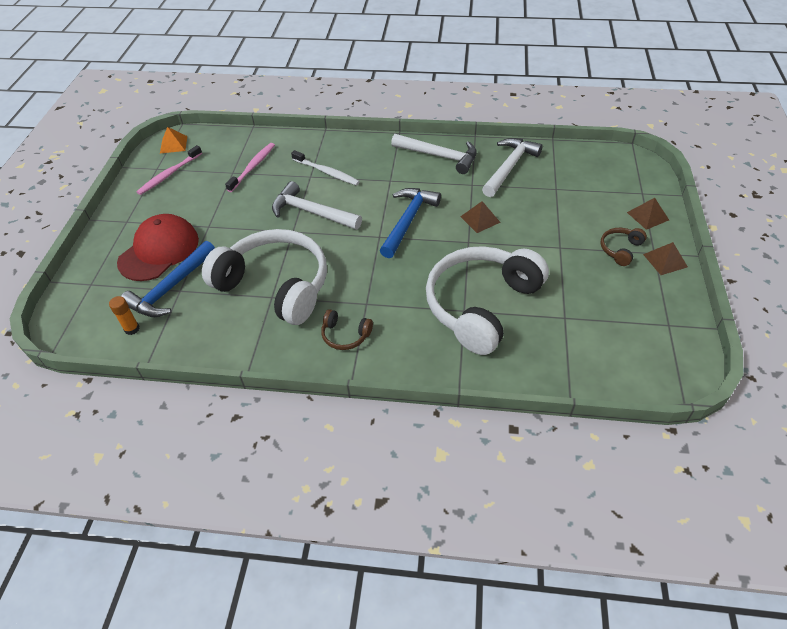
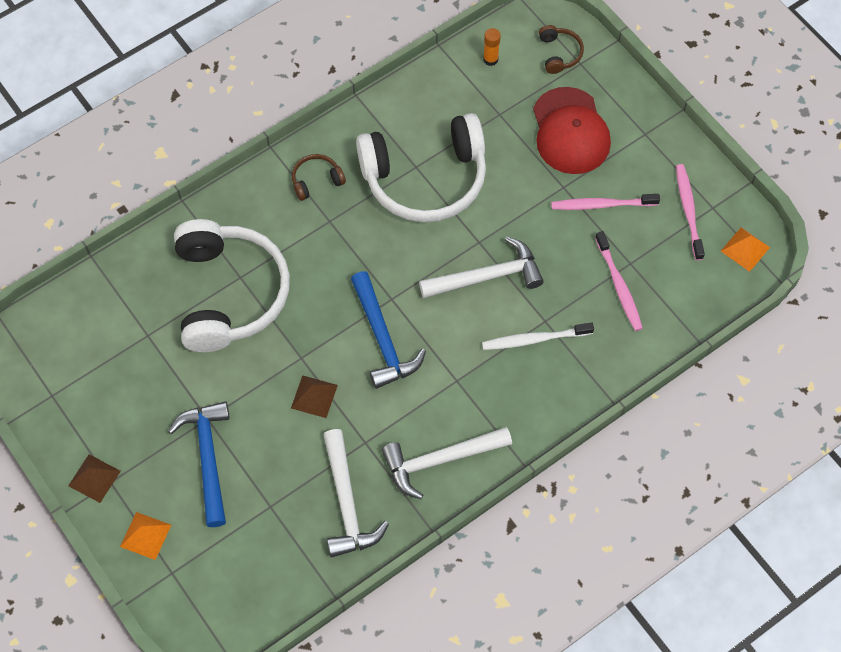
camera: 135 degrees right, 15 degrees up
blue hammer [121,241,215,317] -> blue hammer moved to [168,401,230,527]
brown headphones [601,228,647,266] -> brown headphones moved to [539,25,584,74]
brown pyramid [627,198,669,230] -> orange pyramid [120,512,171,560]
none -> pink toothbrush [551,194,660,210]

